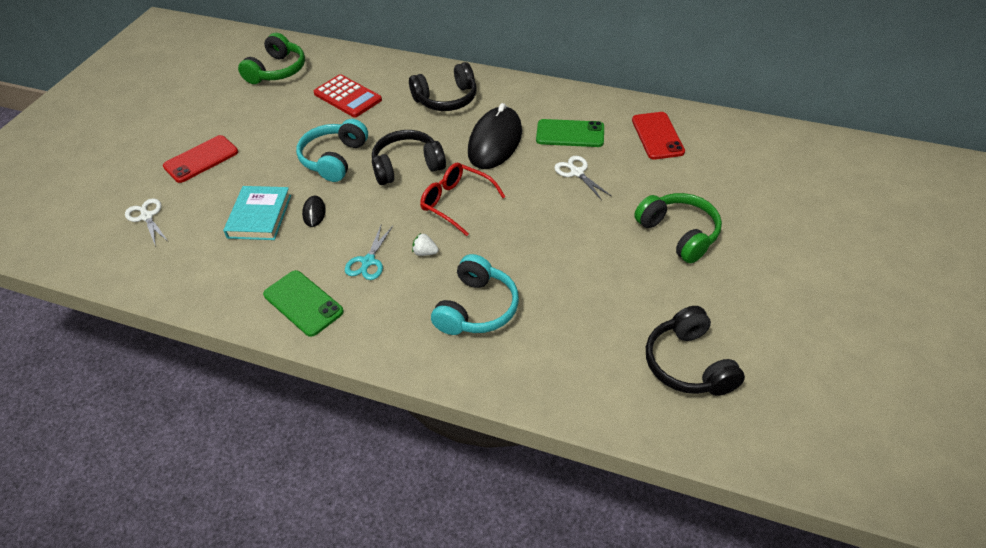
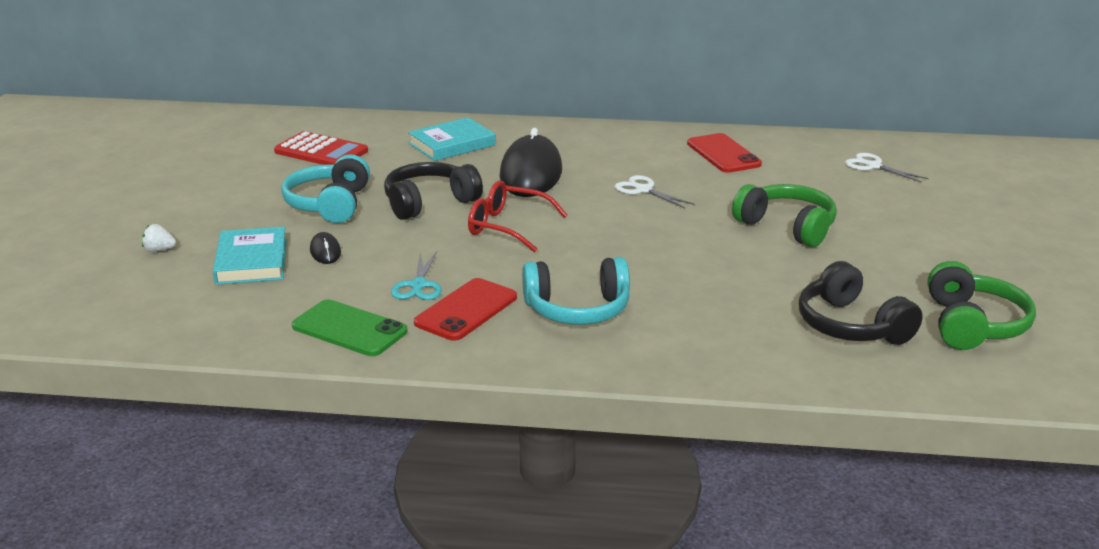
camera: 15 degrees left, 20 degrees down
white scissors [125,198,168,247] -> white scissors moved to [845,153,929,183]
red phone [163,135,238,183] -> red phone moved to [414,278,517,341]
green headphones [238,33,305,84] -> green headphones moved to [928,261,1036,350]
black headphones [409,62,477,111] -> turquoise book [408,117,495,161]
white strawberry [412,233,439,256] -> white strawberry moved to [142,224,176,252]
turquoise headphones [431,254,519,335] -> turquoise headphones turned 75 degrees clockwise [522,257,630,325]
green phone [536,119,604,147] -> none

